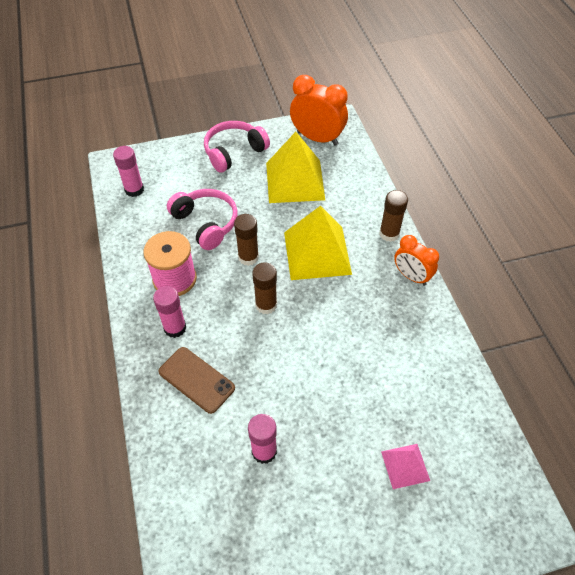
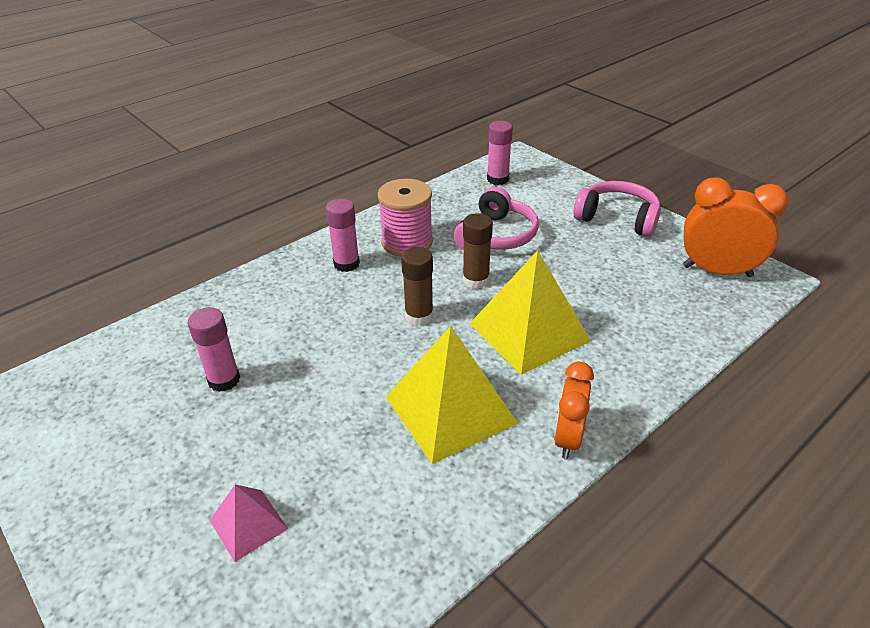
camera: 65 degrees right, 15 degrees down
brown phone [158,347,235,414] -> none
yellow pyramid [266,132,325,203] -> yellow pyramid moved to [386,326,518,464]
orange clock [290,75,348,146] -> orange clock turned 75 degrees counterclockwise [683,177,788,277]
brown glue stick [379,190,408,242] -> none

